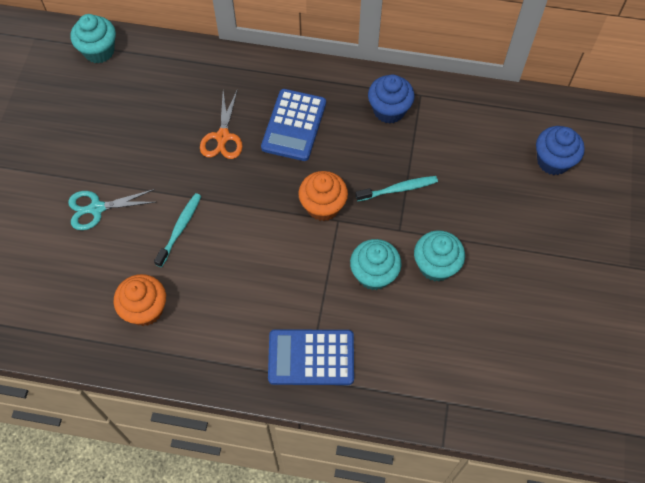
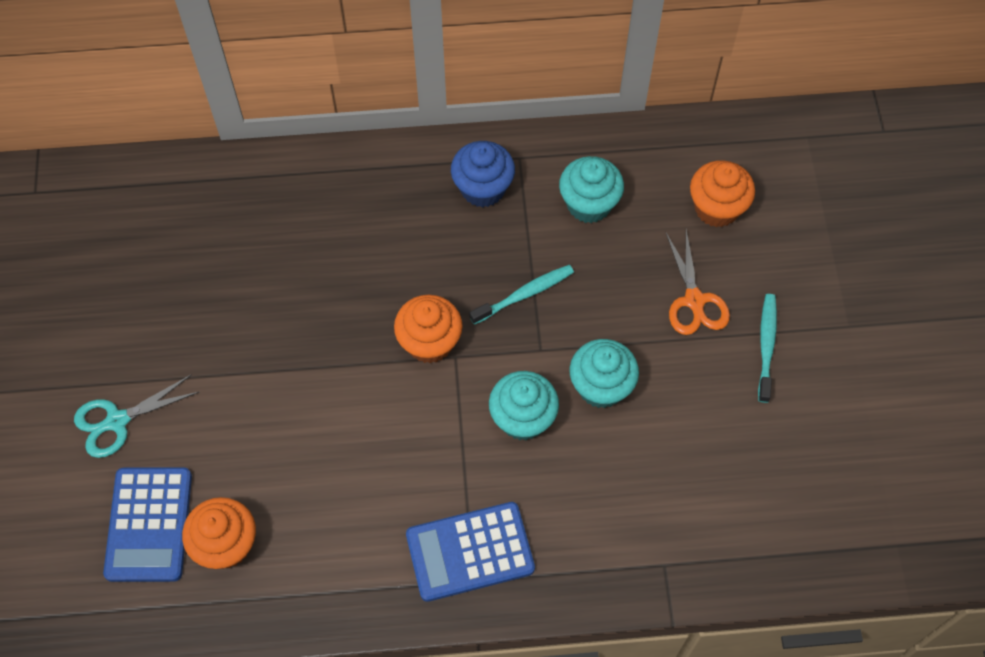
camera: 15 degrees left, 0 degrees up
turquoise cupcake [71,14,116,64] -> turquoise cupcake moved to [559,156,624,223]
turquoise toothbrush [154,193,201,267] -> turquoise toothbrush moved to [758,294,777,403]
orange scissors [200,91,243,159] -> orange scissors moved to [666,230,730,335]
blue calculator [261,89,326,161] -> blue calculator moved to [103,467,192,582]
blue cupcake [536,126,585,175] -> orange cupcake [690,160,755,227]

